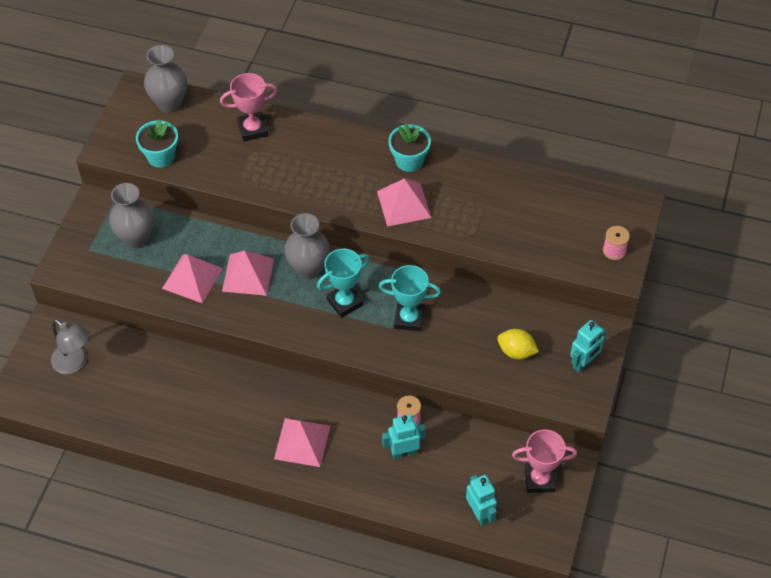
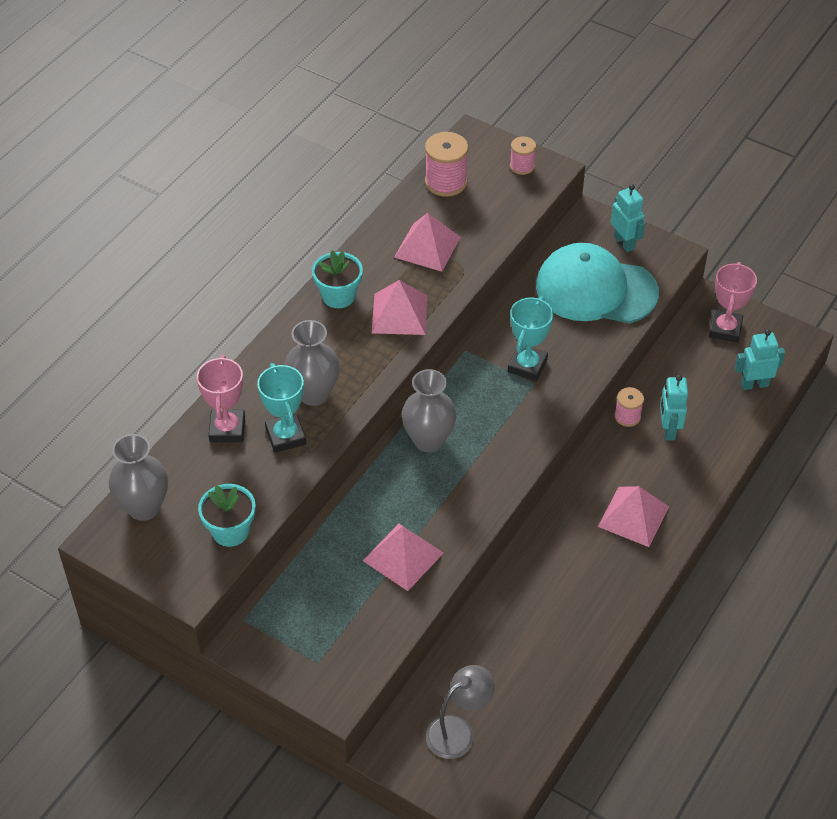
camera: 75 degrees left, 5 degrees down
grey vase [109,183,154,249] -> grey vase moved to [284,320,340,406]
pink pyramid [222,251,274,296] -> pink pyramid moved to [394,213,461,272]
turquoise trophy [317,249,370,318] -> turquoise trophy moved to [257,363,306,453]
yellow lemon [497,329,539,359] -> turquoise cap [536,243,659,323]
none -> pink spool [425,132,468,197]

